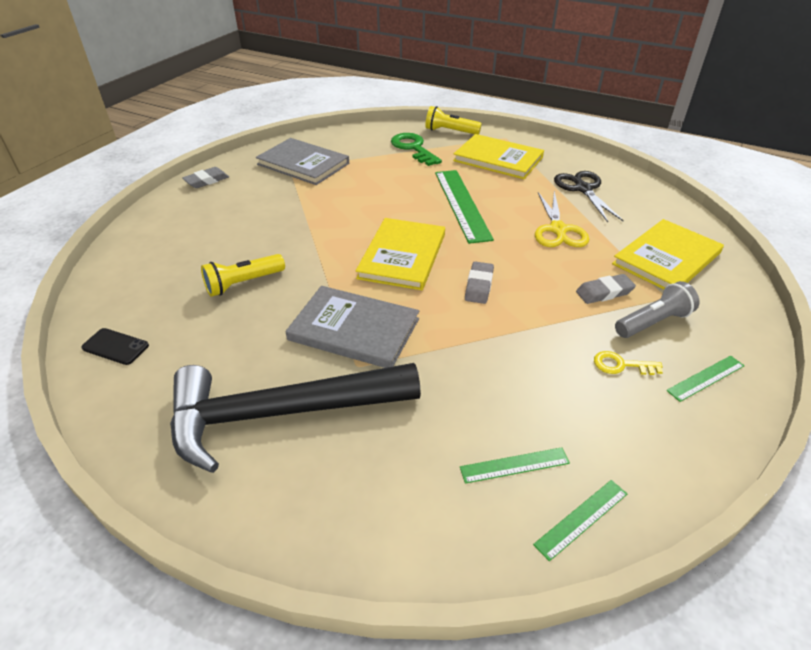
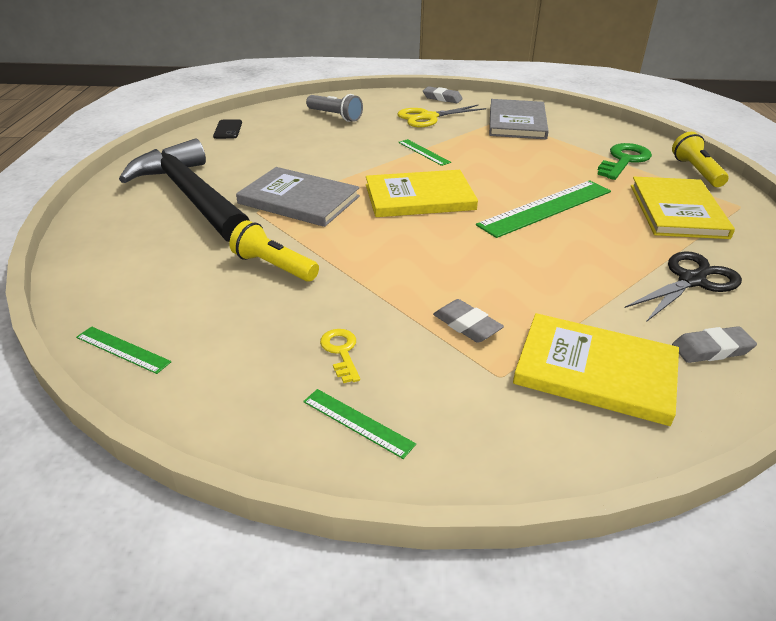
camera: 65 degrees right, 5 degrees down
yellow flashlight [201,254,285,297] -> yellow flashlight moved to [229,220,319,282]
grey book [286,286,419,368] -> grey book turned 60 degrees counterclockwise [236,167,360,227]
green ruler [460,447,570,484] -> green ruler moved to [398,139,451,166]
grey eraser [465,262,494,304] -> grey eraser moved to [672,326,757,363]
yellow scissors [535,191,589,247] -> yellow scissors moved to [397,105,486,127]
grey flashlight [615,281,699,338] -> grey flashlight moved to [306,94,363,122]

